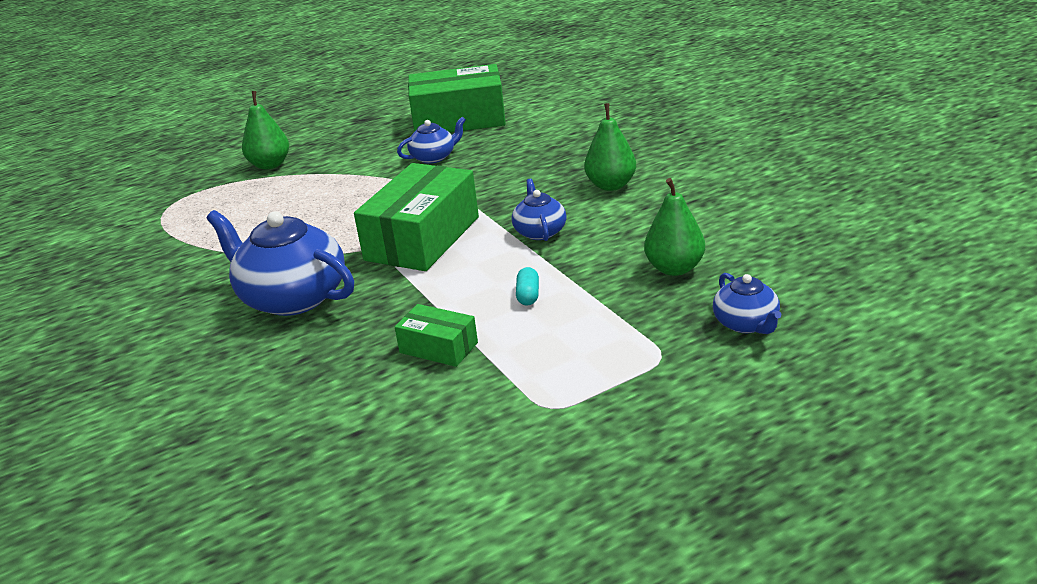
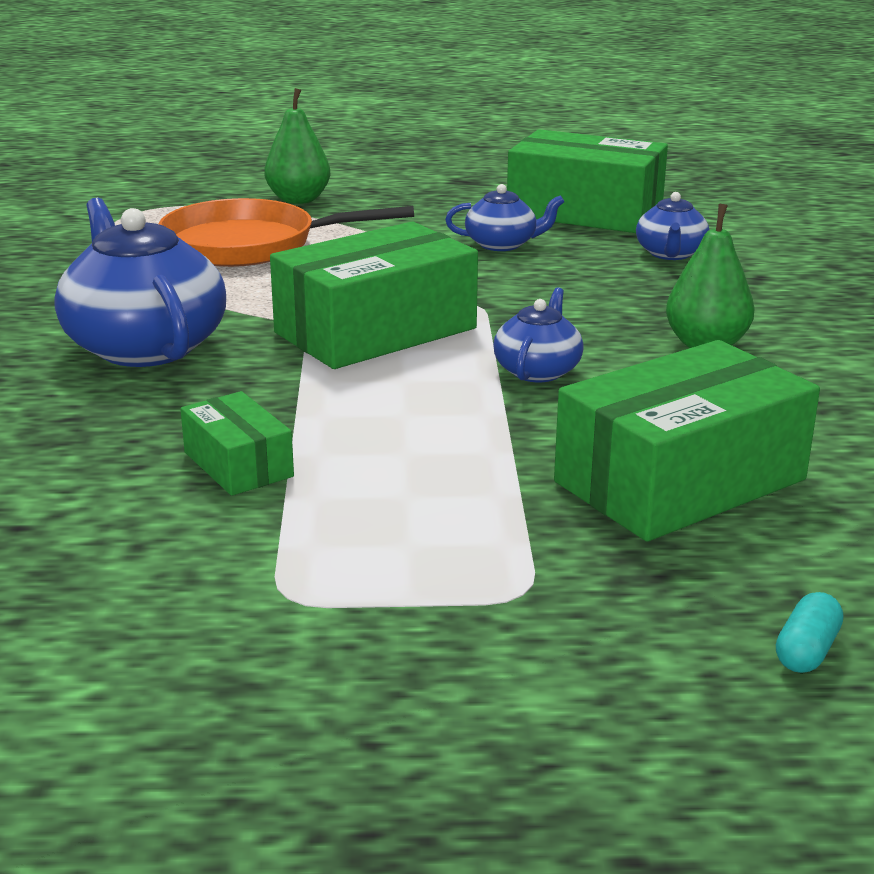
camera: 25 degrees right, 5 degrees down
turquoise capsule [516,267,539,306] -> turquoise capsule moved to [776,592,843,673]
green pear [644,178,705,276] -> green box [554,340,820,542]
blue teapot [713,273,781,334] -> blue teapot moved to [636,192,710,260]
none -> orange pan [159,198,414,267]

